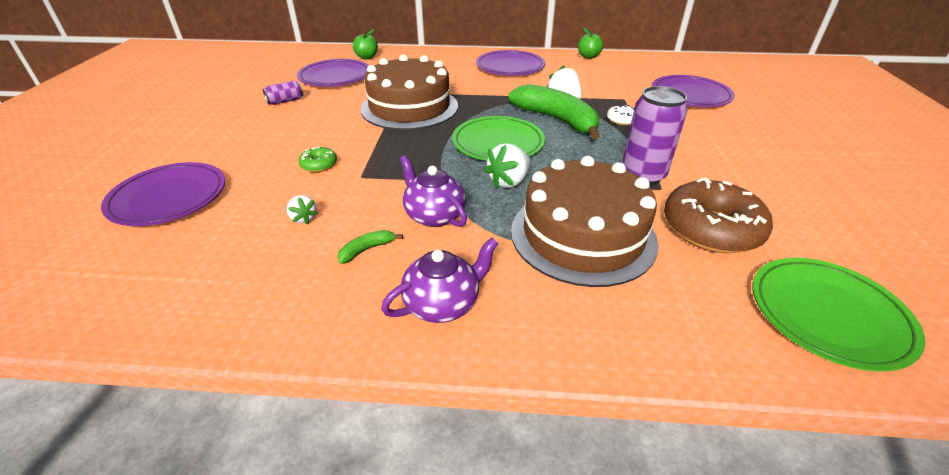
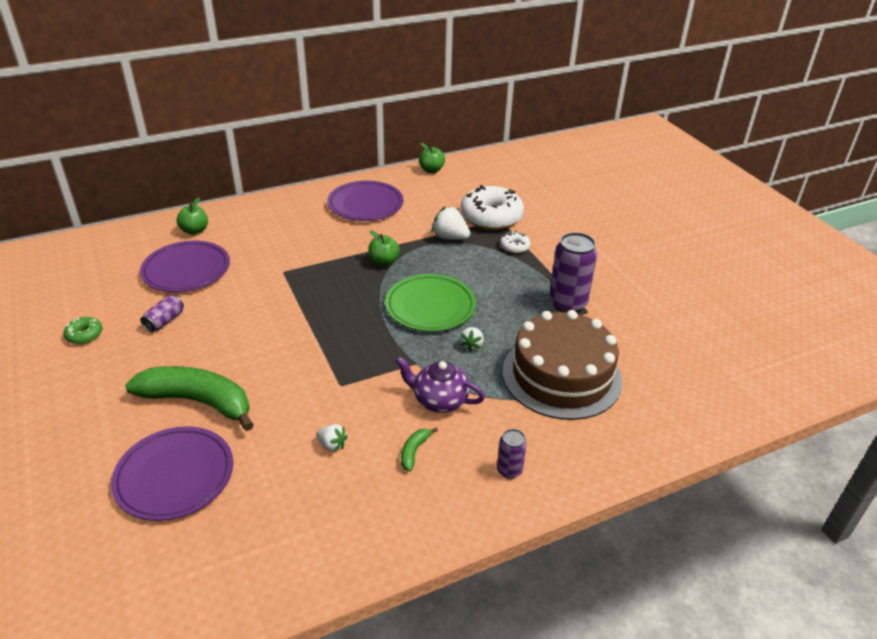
camera: 30 degrees left, 0 degrees up
green donut [298,146,337,172] -> green donut moved to [64,317,103,344]
brown cake [361,54,458,130] -> none
purple teapot [381,237,499,323] -> purple can [497,429,527,479]
white strawberry [484,143,531,188] -> white strawberry [460,327,484,352], size x0.59
green banana [508,84,600,139] -> green banana moved to [125,366,254,431]
purple plate [652,75,735,107] -> none
brown donut [664,178,773,253] -> none
green plate [752,258,925,372] -> none
none -> green apple [368,230,400,266]
none -> white donut [461,185,524,230]

